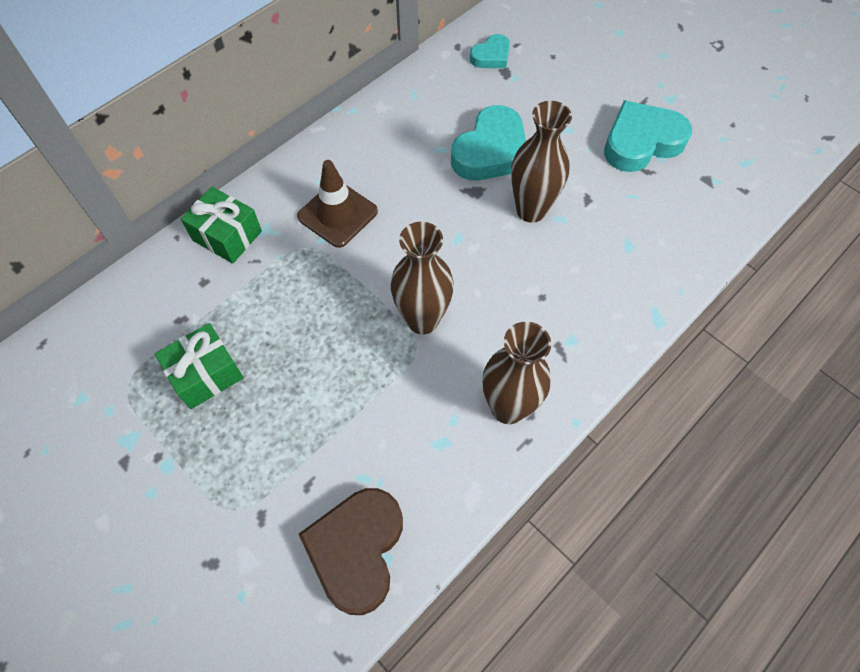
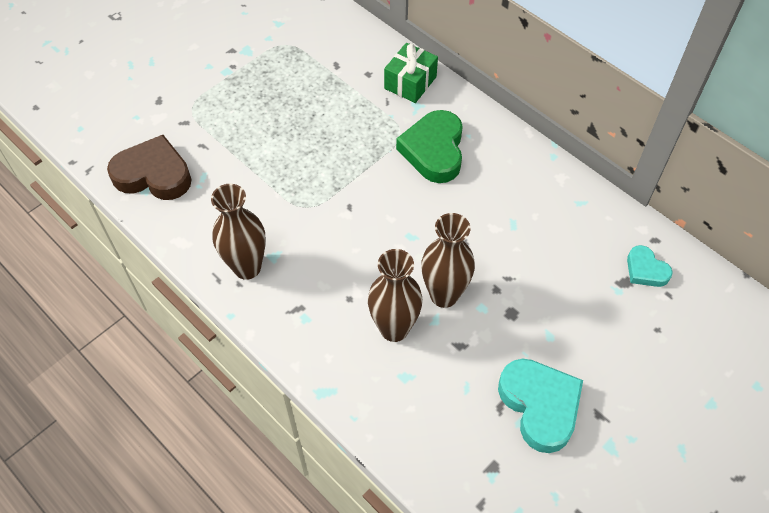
camera: 90 degrees right, 5 degrees down
green gift [155,323,244,409] -> none
brown traffic cone [297,160,378,248] -> green heart [396,110,463,183]
brown vase [391,222,454,334] -> brown vase moved to [368,249,423,342]
turquoise heart [451,105,526,180] -> none

